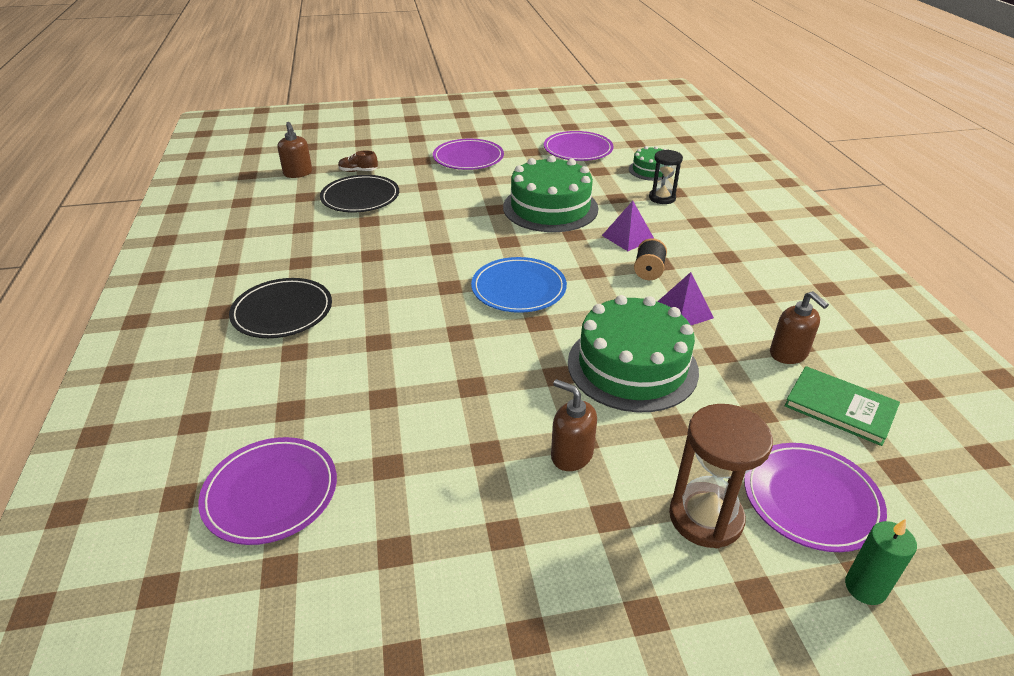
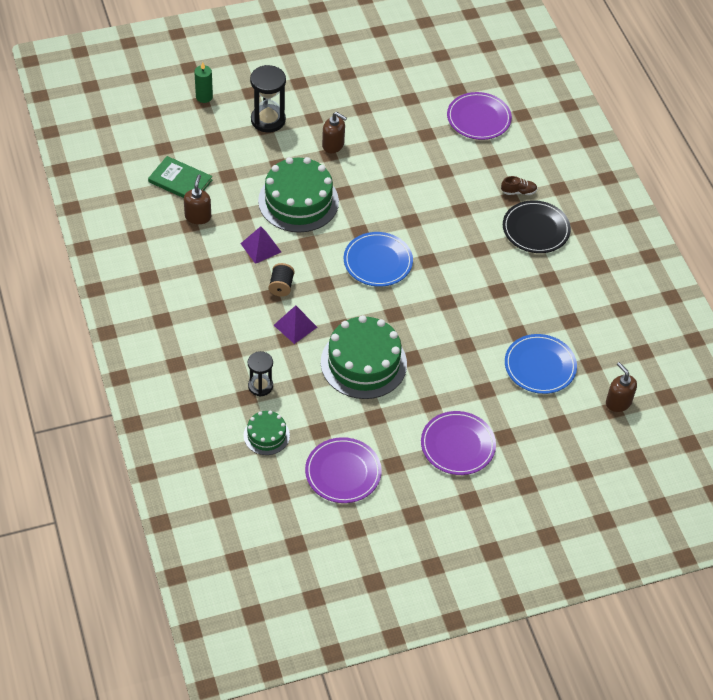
camera: 170 degrees right, 15 degrees up
black plate [320,175,399,212] -> blue plate [505,334,577,394]
brown shoe [338,150,378,172] -> brown shoe moved to [501,176,537,195]
brown hourglass [669,404,773,548] -> black hourglass [250,65,286,132]
purple plate [744,443,887,552] -> none
brown soap dispenser [770,291,829,364] -> brown soap dispenser turned 45 degrees clockwise [184,174,211,224]

